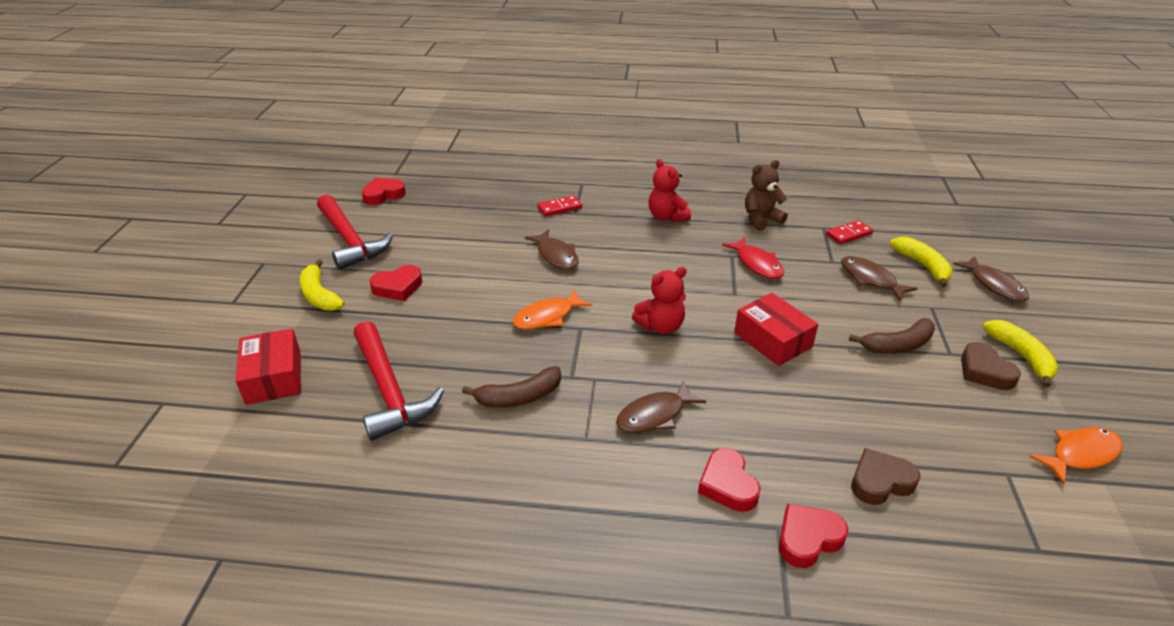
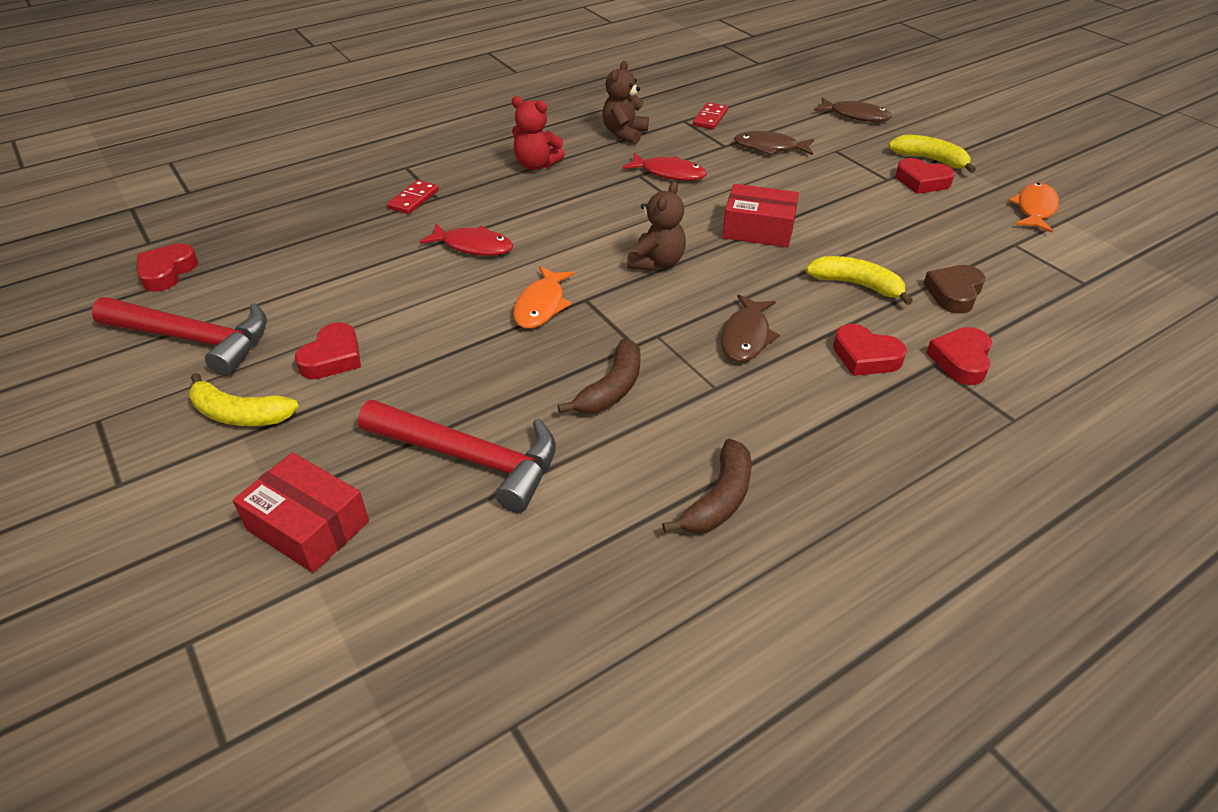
camera: 40 degrees left, 5 degrees up
brown fish [525,229,579,270] -> red fish [419,224,513,256]
red teddy bear [632,267,687,334] -> brown teddy bear [627,181,686,271]
brown banana [849,318,935,354] -> brown banana moved to [662,439,751,533]
yellow banana [890,237,952,288] -> yellow banana moved to [806,256,913,305]
brown heart [961,342,1021,390] -> red heart [896,158,955,194]

